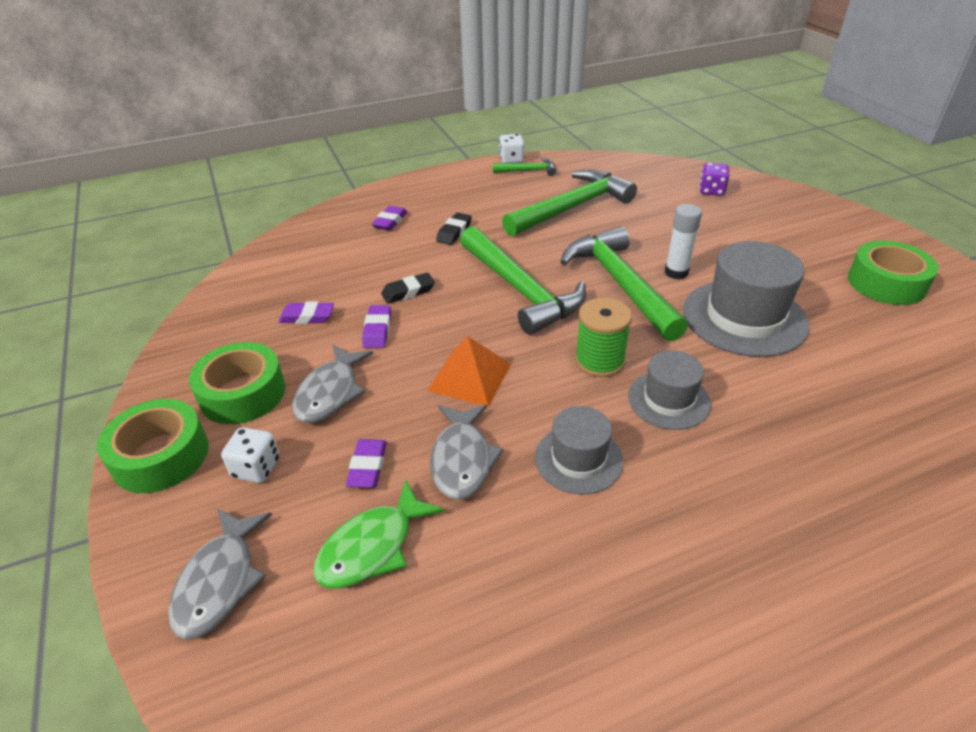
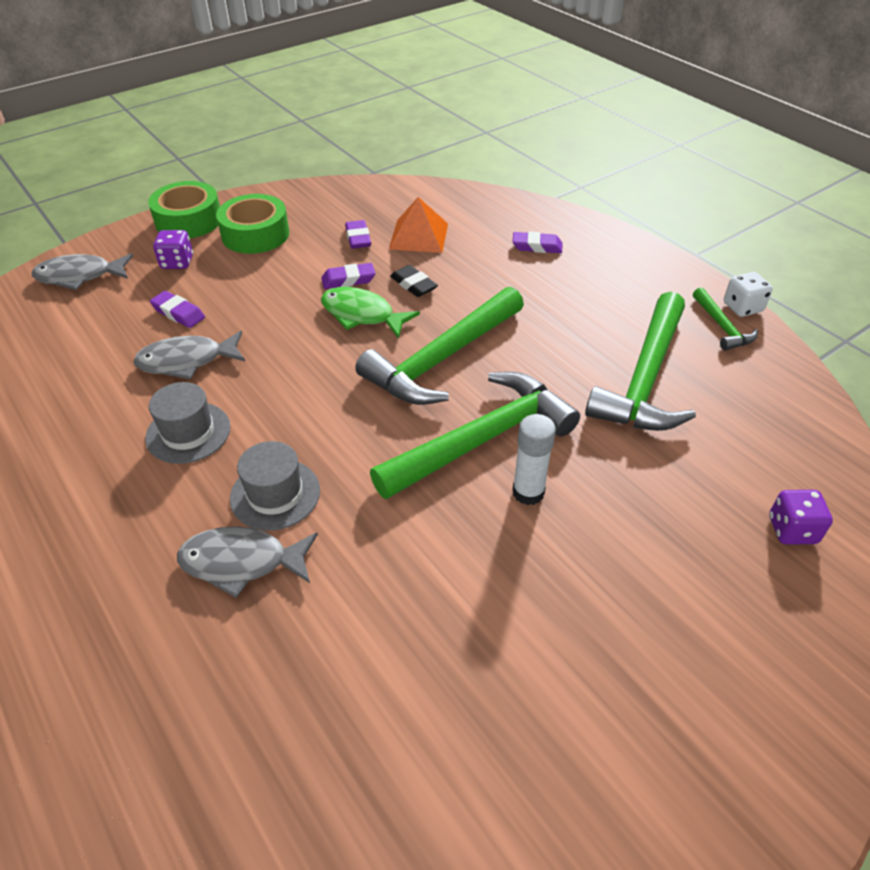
camera: 75 degrees right, 5 degrees up
white dice [221,427,280,483] -> purple dice [153,230,193,269]
grey fish [292,344,373,423] -> grey fish moved to [177,526,318,598]
green fish [313,480,445,588] -> green fish moved to [321,287,420,339]
purple eraser [346,439,387,488] -> purple eraser turned 45 degrees clockwise [150,291,205,328]
orange pyramid [427,336,511,407] -> orange pyramid moved to [389,197,448,253]
black eraser [436,212,472,245] -> none
green hammer [502,169,637,236] -> green hammer turned 75 degrees clockwise [585,292,696,431]
green spool [575,298,632,378] -> none
grey hat [683,241,810,357] -> none
green tape [848,241,938,305] -> none

